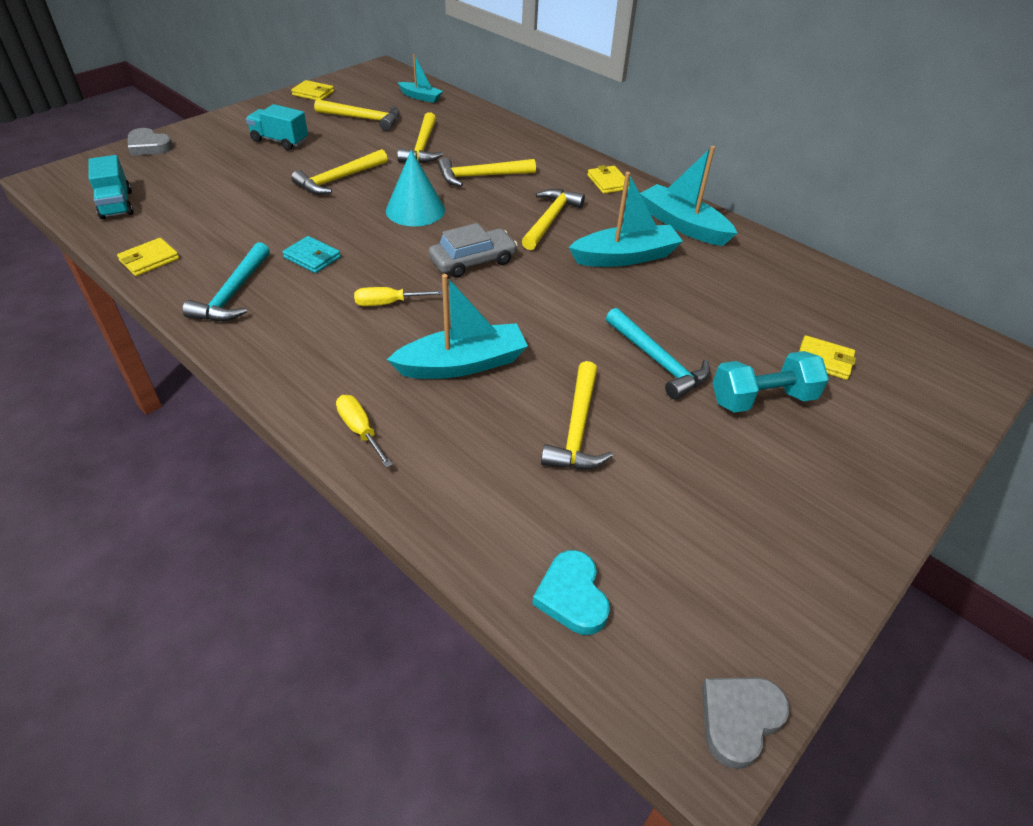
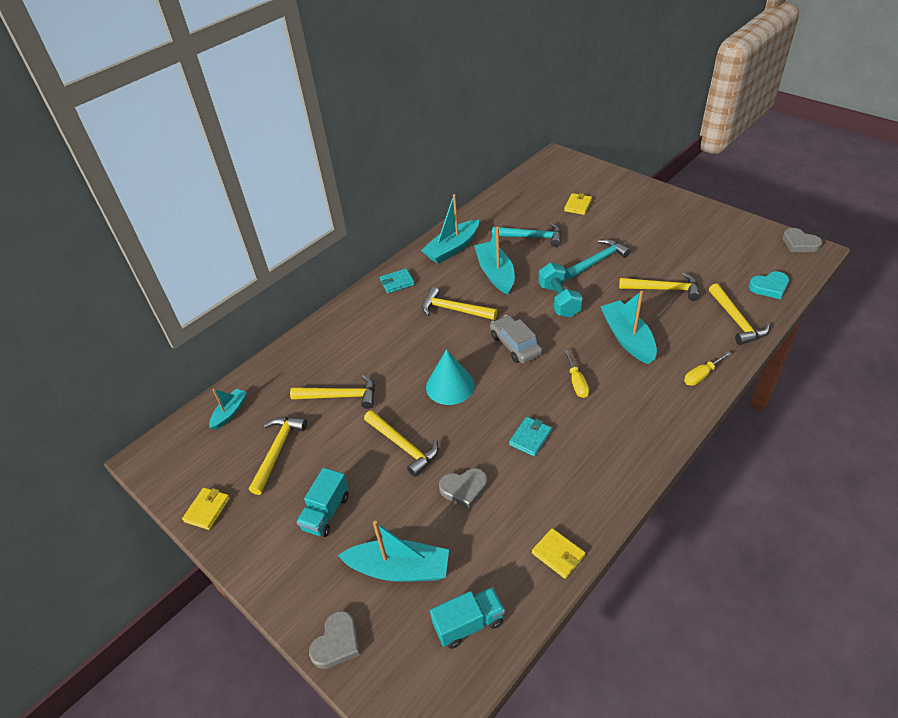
camera: 85 degrees left, 0 degrees up
turquoise hammer [182,242,270,321] -> turquoise hammer moved to [492,223,561,247]
yellow hammer [438,157,536,186] -> yellow hammer moved to [709,283,770,345]
yellow wallet [587,165,629,194] -> turquoise wallet [380,268,415,293]
turquoise dumbbell [713,351,829,413] -> turquoise dumbbell moved to [539,263,582,317]
none -> turquoise boat [338,521,449,582]
none -> grey heart [439,468,487,509]

